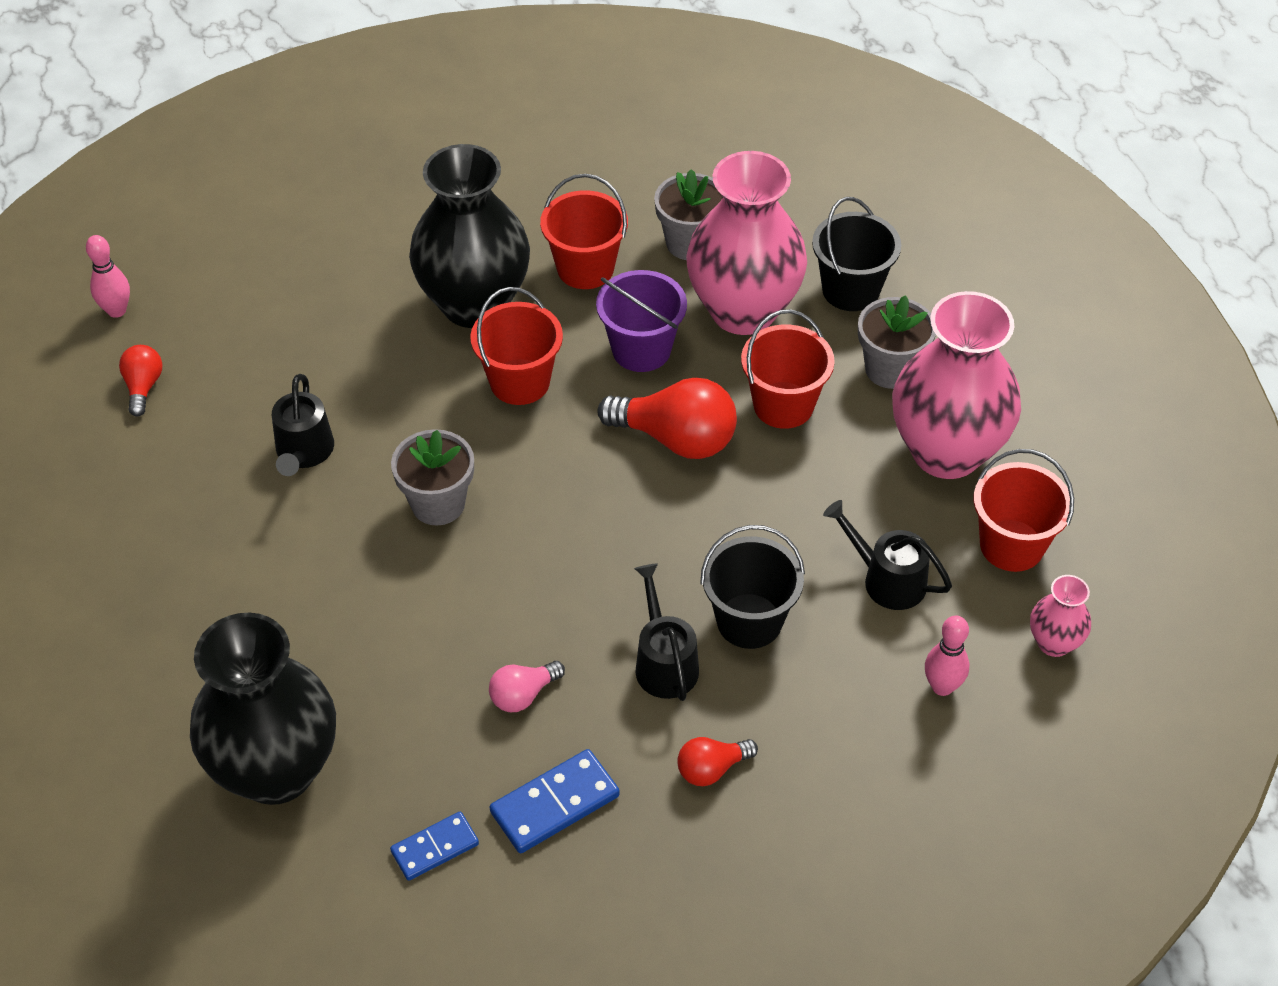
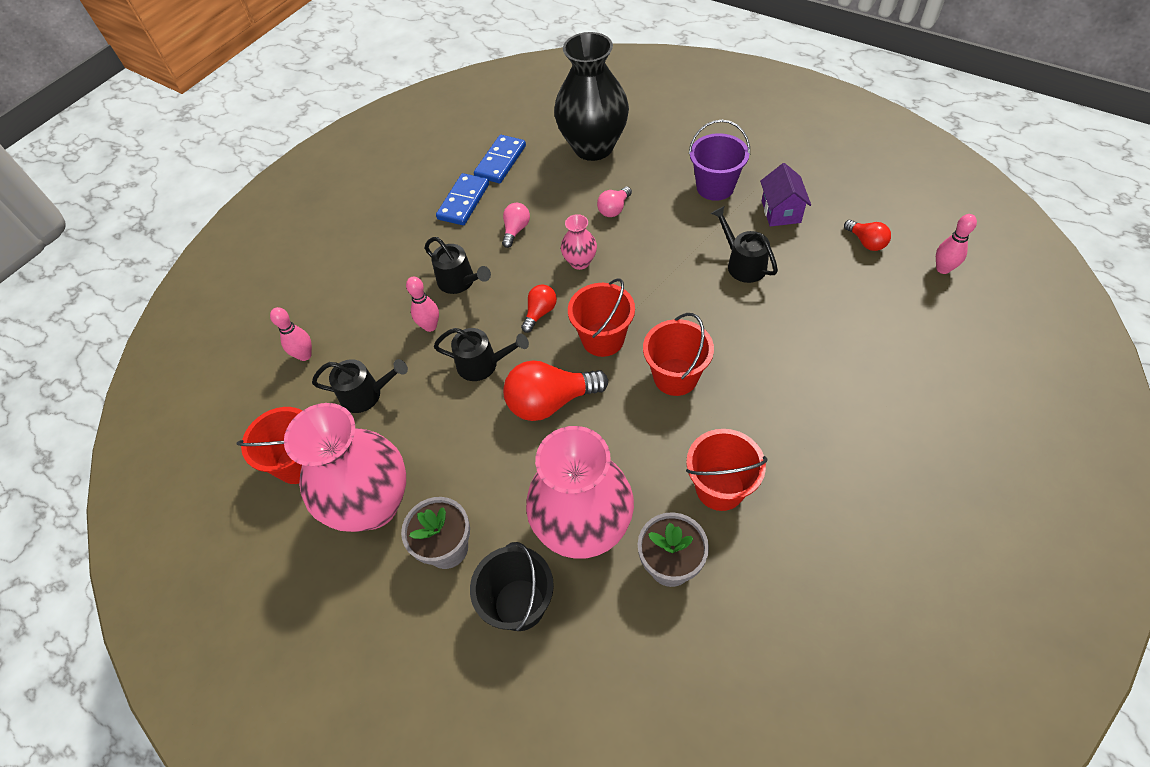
camera: 150 degrees right, 5 degrees up
blue domino [390,812,479,881] -> blue domino [474,135,526,183], size x1.50
grey flower pot [391,429,474,526] -> none
black vase [409,144,530,328] -> none
purple bucket [596,270,687,372] -> purple bucket moved to [689,120,750,201]
red light bulb [677,737,758,786] -> red light bulb moved to [521,284,557,333]
black bucket [700,525,805,649] -> pink bowling pin [406,277,439,332]
red bucket [741,309,835,429] -> red bucket moved to [568,278,635,357]
pink vase [1030,575,1091,657] -> pink vase moved to [561,214,597,270]
none -> black watering can [434,328,529,381]
none -> pink light bulb [597,187,632,217]
none -> purple house [760,163,811,227]

